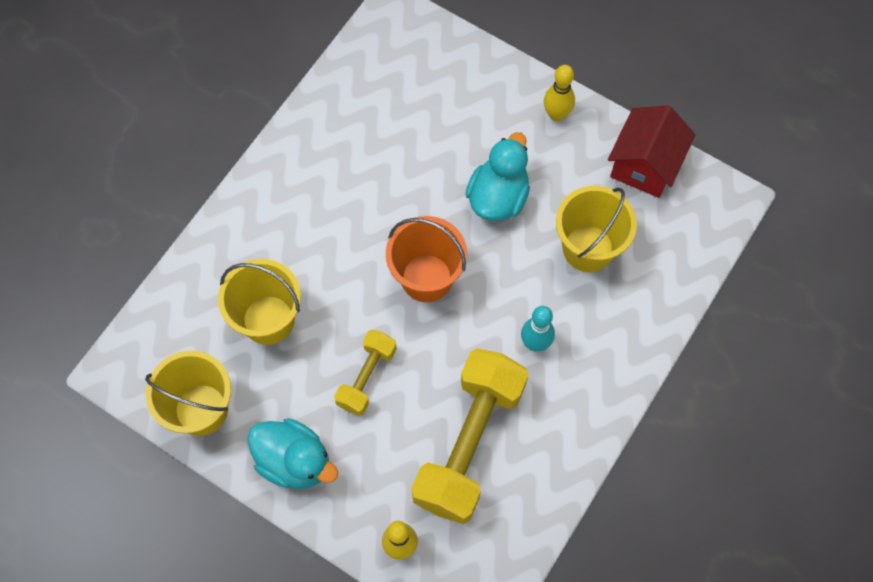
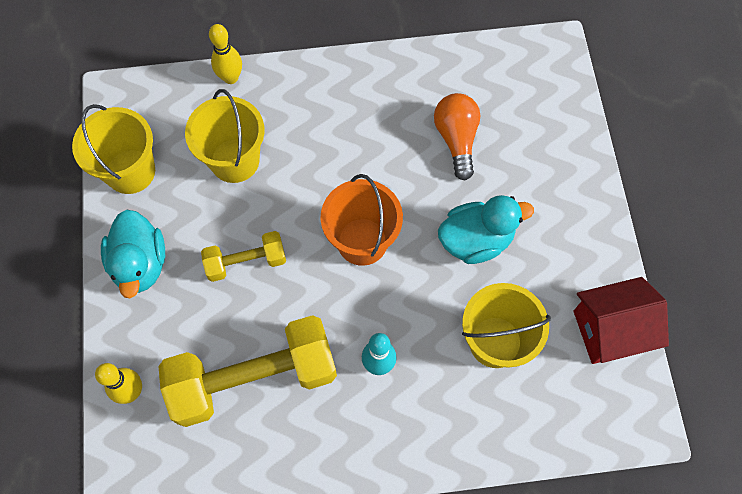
camera: 50 degrees right, 0 degrees up
yellow bowling pin [544,65,575,121] -> yellow bowling pin moved to [209,24,242,84]
none -> orange light bulb [434,93,480,180]

